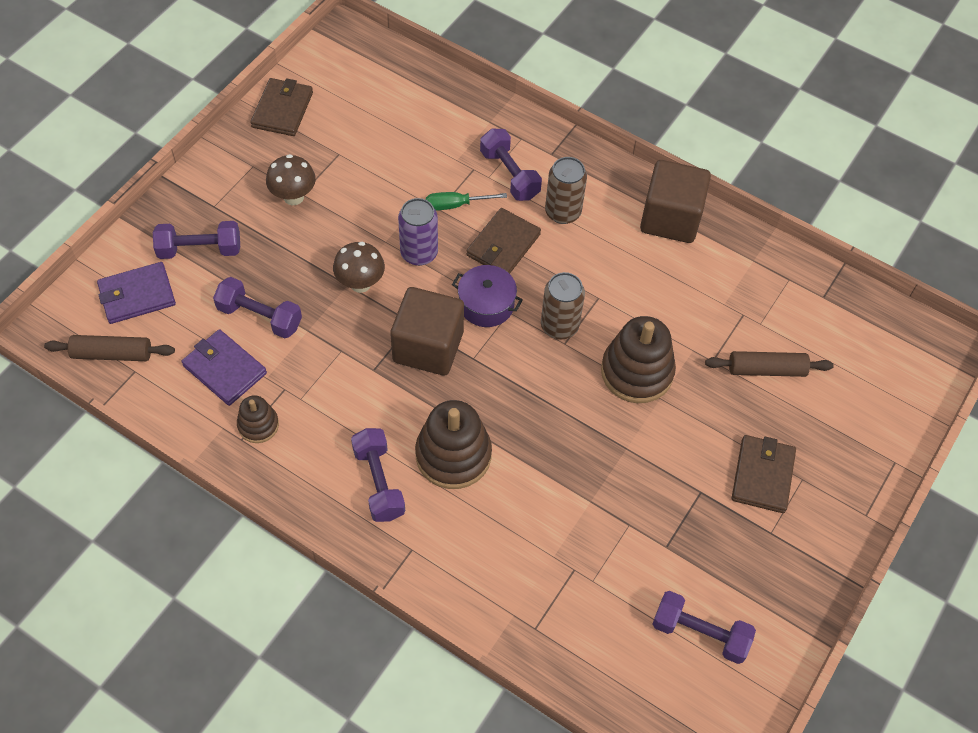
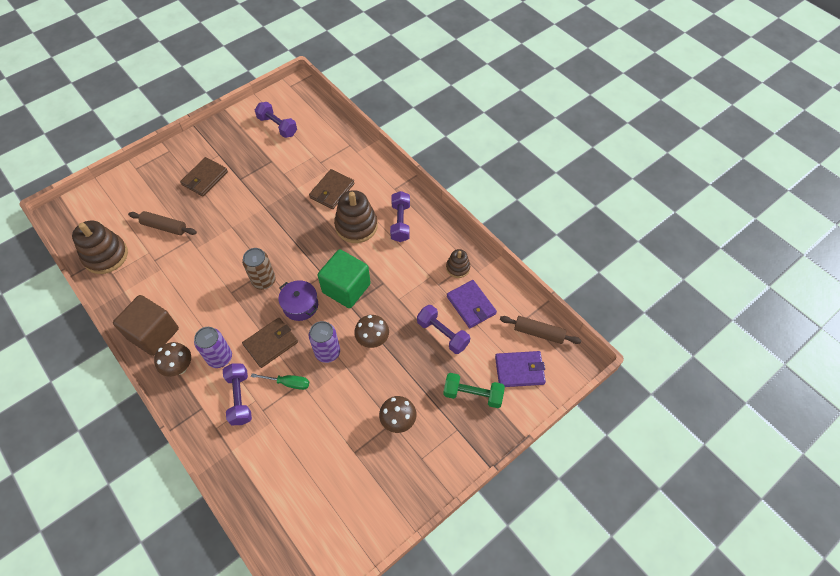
camera: 160 degrees left, 0 degrees up
purple dumbbell [153,221,240,259] -> green dumbbell [443,373,505,408]
brown wallet [250,78,313,136] -> brown wallet moved to [309,169,354,209]
brown cube [390,287,464,375] -> green cube [318,249,371,308]
brown can [545,157,587,224] -> purple can [194,327,232,368]
brown stacking toy [601,316,676,403] -> brown stacking toy moved to [72,221,128,274]
none -> brown mushroom [154,342,191,377]

